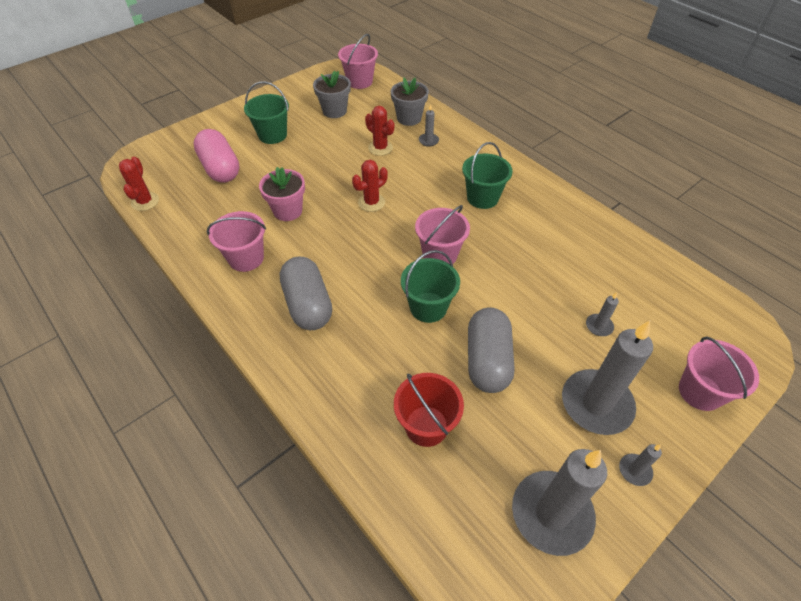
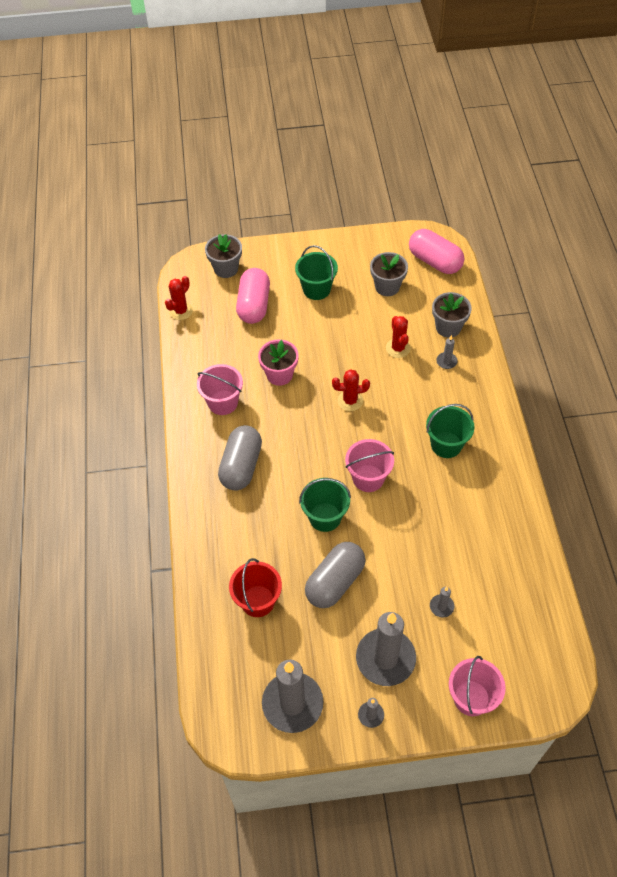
camera: 35 degrees right, 5 degrees up
pink bucket [338,34,378,89] -> pink capsule [409,229,464,274]
none -> grey flower pot [205,234,242,278]

